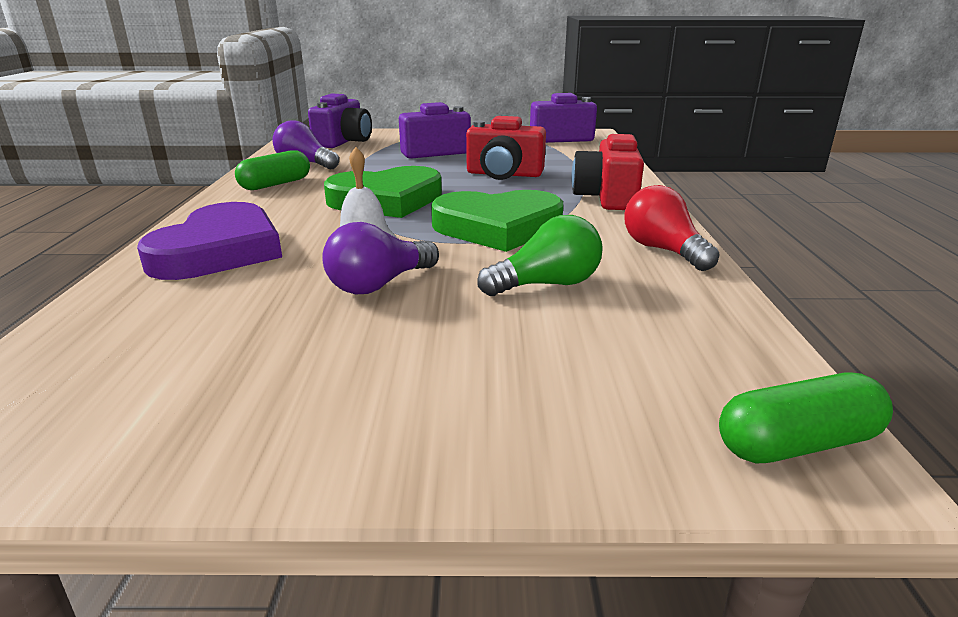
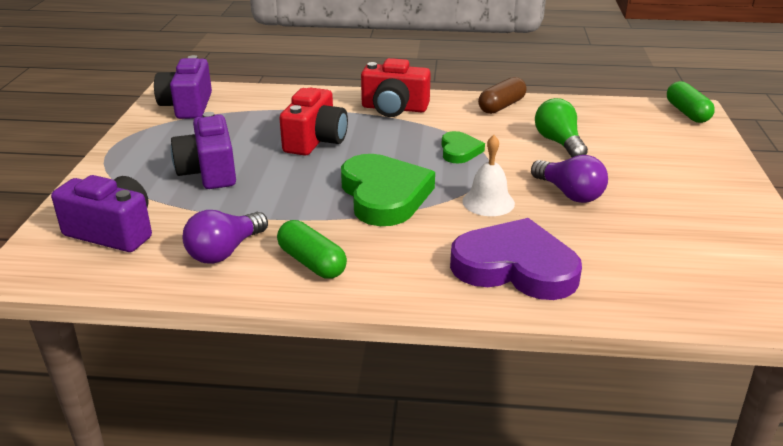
camera: 85 degrees left, 5 degrees up
green heart [431,190,563,252] -> green heart [442,131,485,164], size x0.52
red light bulb [625,185,720,271] -> brown capsule [478,77,527,114]

